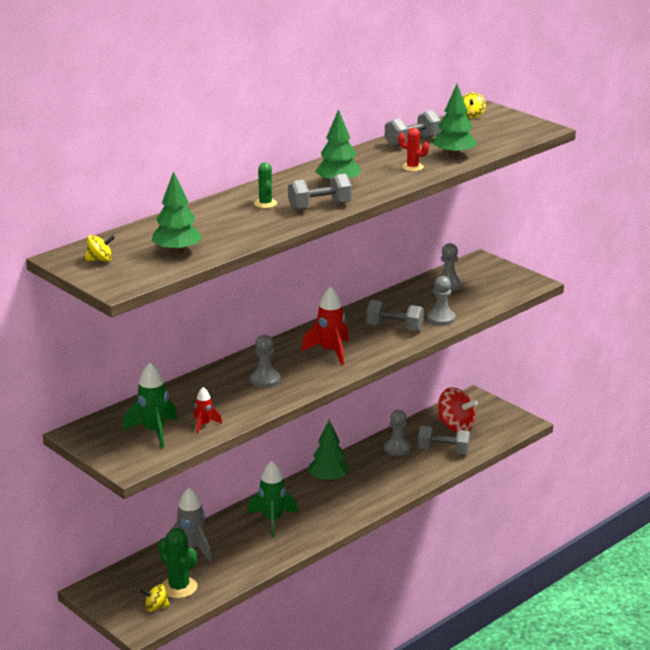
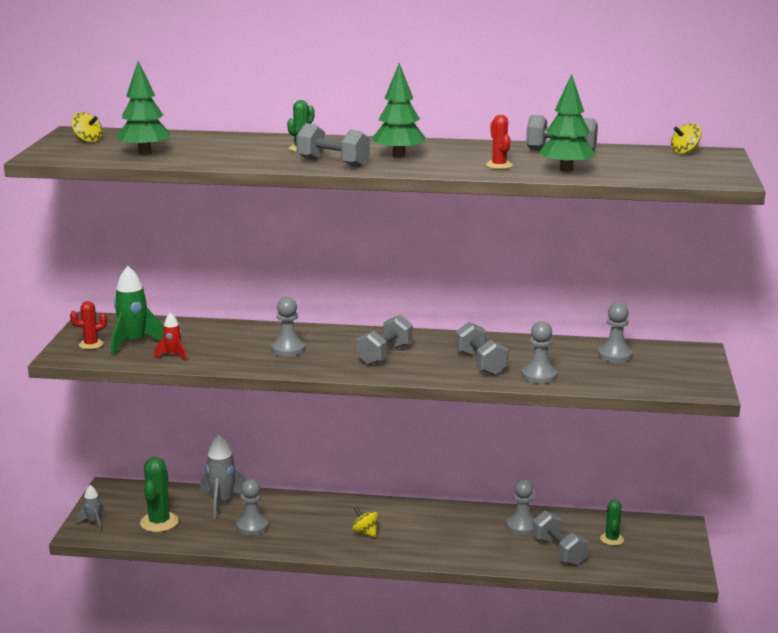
camera: 50 degrees right, 5 degrees down
yellow spinning top [140,584,170,612] -> yellow spinning top moved to [352,507,378,537]
green rocket [248,461,298,537] -> none
red rocket [301,287,349,365] -> grey dumbbell [356,315,413,365]
green tree [309,420,350,482] -> none
red spinning top [437,387,477,432] -> green cactus [600,500,624,546]
none -> red cactus [70,301,107,349]
none -> grey rocket [76,485,106,531]
none -> grey pawn [236,479,268,535]

